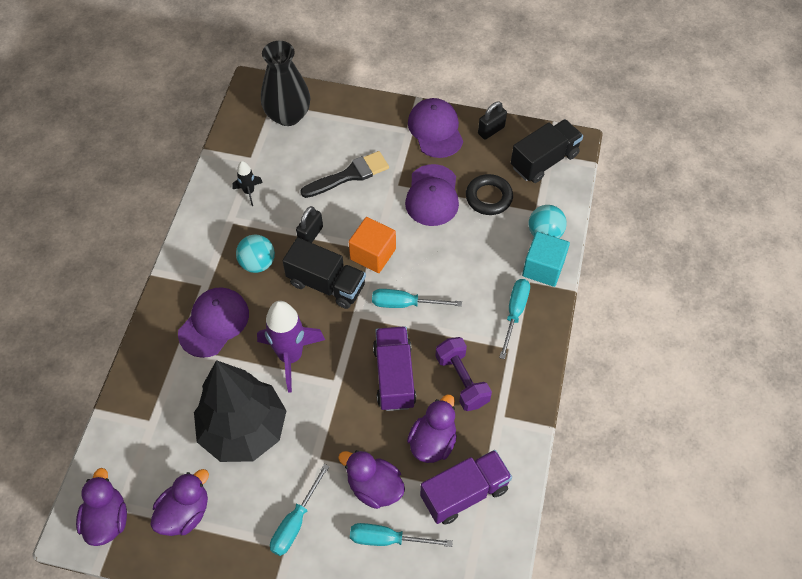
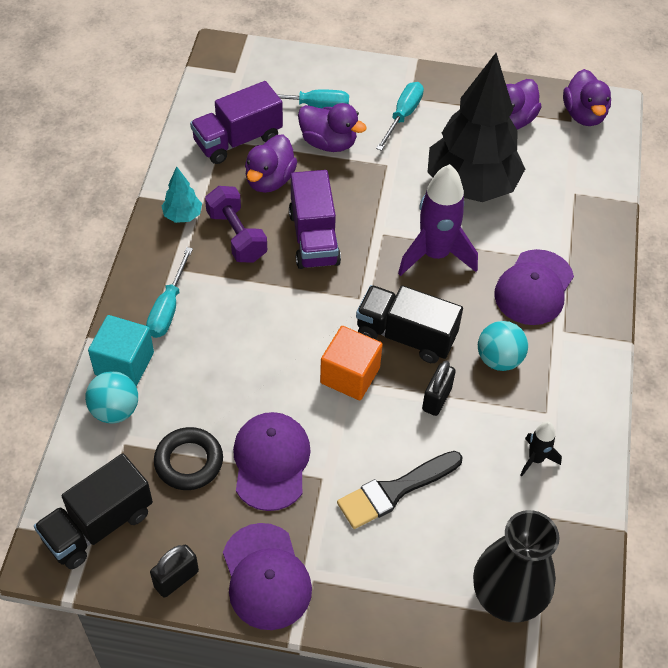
camera: 175 degrees right, 5 degrees down
turquoise screwdriver [372,289,462,308] -> none
none -> turquoise tree [162,166,202,223]

